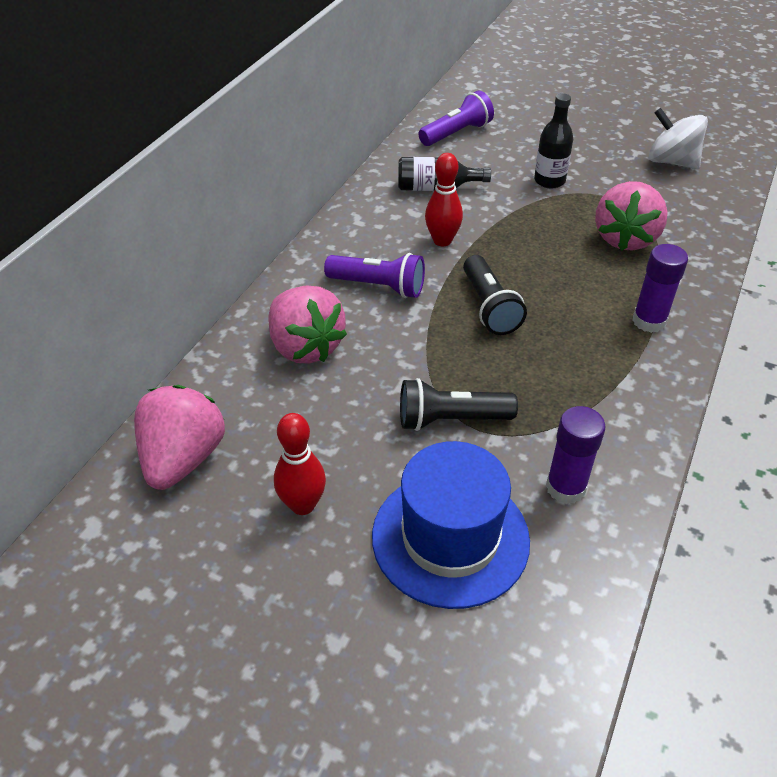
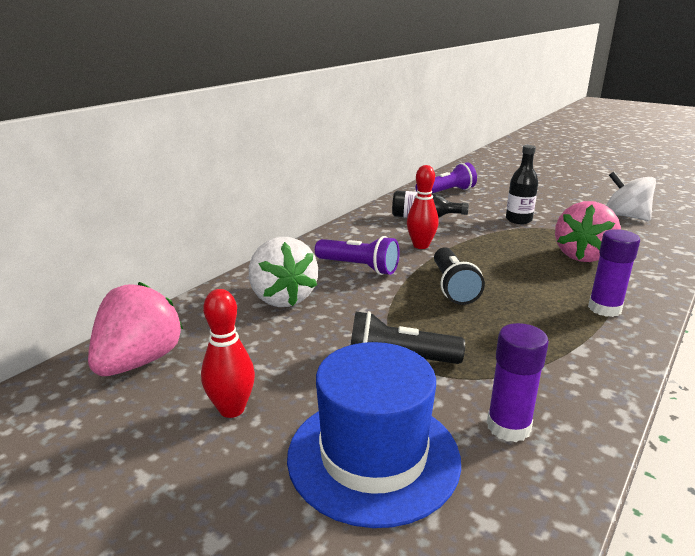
camera: 10 degrees right, 20 degrees down
pink strawberry [268,285,347,363] -> white strawberry [249,237,318,307]

